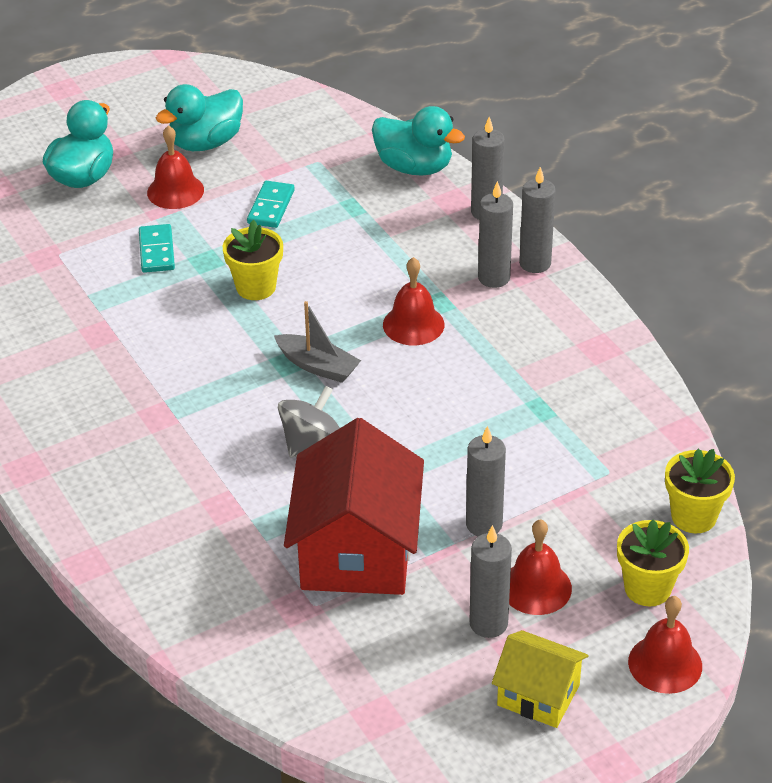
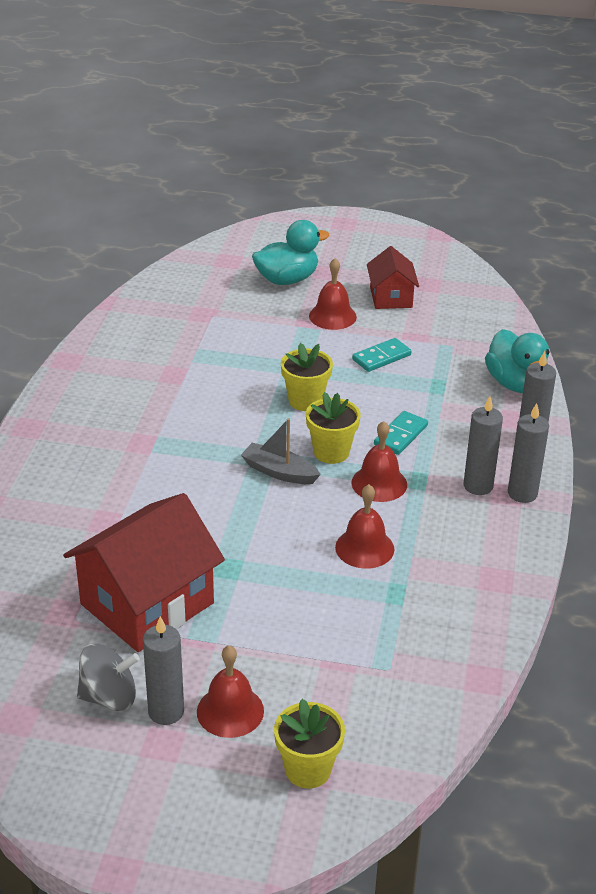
camera: 40 degrees right, 5 degrees down
turquoise domino [139,224,175,273] -> turquoise domino moved to [374,411,428,455]
turquoise duck [156,84,243,151] -> red house [367,246,419,309]
grey boat [274,301,361,383] -> grey boat turned 135 degrees clockwise [241,418,321,484]
grey spinning top [278,386,340,458] -> grey spinning top moved to [77,644,140,711]
grey candle [466,426,506,536] -> none
yellow house [492,630,588,728] -> none
red bell [628,596,702,694] -> red bell moved to [335,484,394,569]
yellow flower pot [665,449,735,533] -> yellow flower pot moved to [306,392,361,464]

